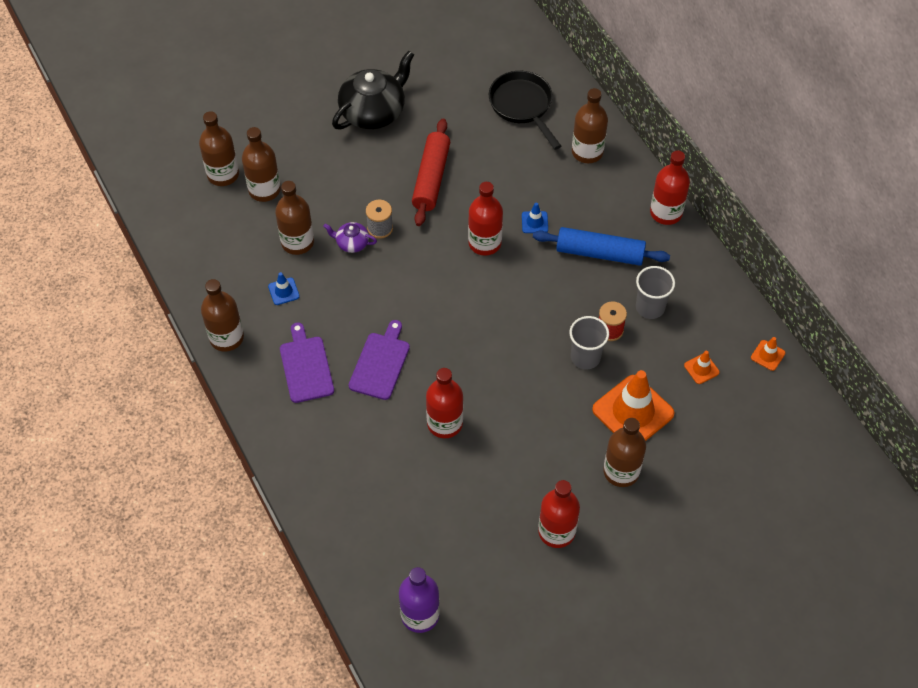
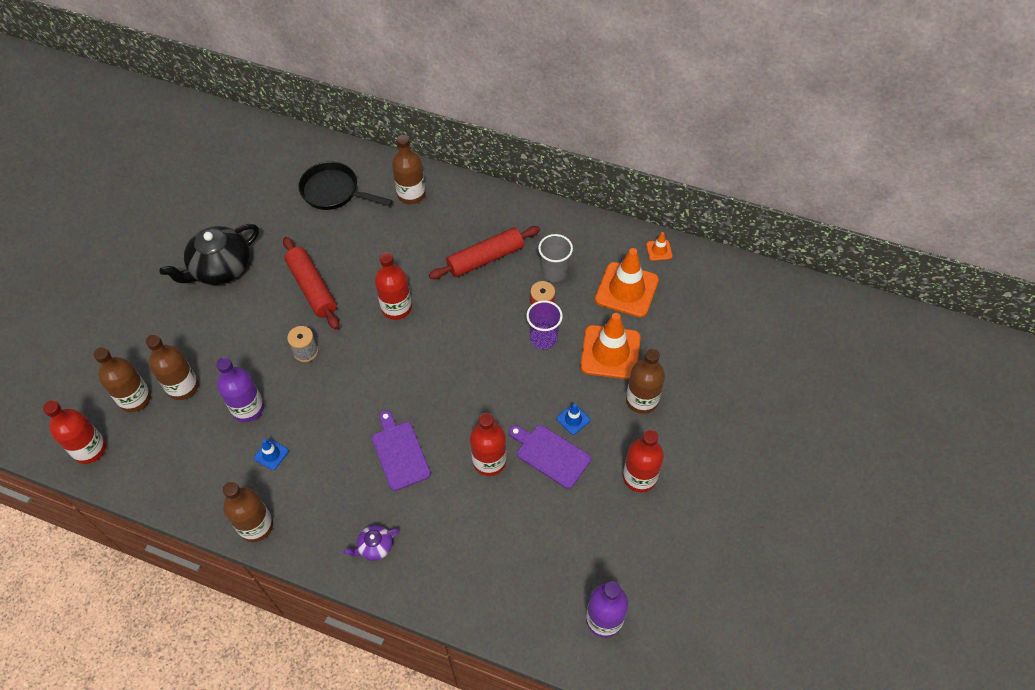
camera: 40 degrees left, 0 degrees up
brown bottle [275,181,314,255] -> purple bottle [216,357,264,422]
purple cutting board [280,322,334,403] -> purple cutting board moved to [509,425,591,489]
purple teapot [323,222,377,253] -> purple teapot moved to [343,525,400,561]
black teapot [332,51,414,129] -> black teapot turned 135 degrees counterclockwise [159,224,259,285]
blue traffic cone [522,203,548,233] -> blue traffic cone moved to [557,404,590,435]
blue rolling pin [533,227,670,266] -> red rolling pin [429,226,540,279]
grey cup [570,316,609,369] -> purple cup [526,300,563,349]
red bottle [650,150,690,225] -> red bottle moved to [43,400,106,464]
orange traffic cone [684,351,720,384] -> orange traffic cone [595,248,659,317], size x2.25

